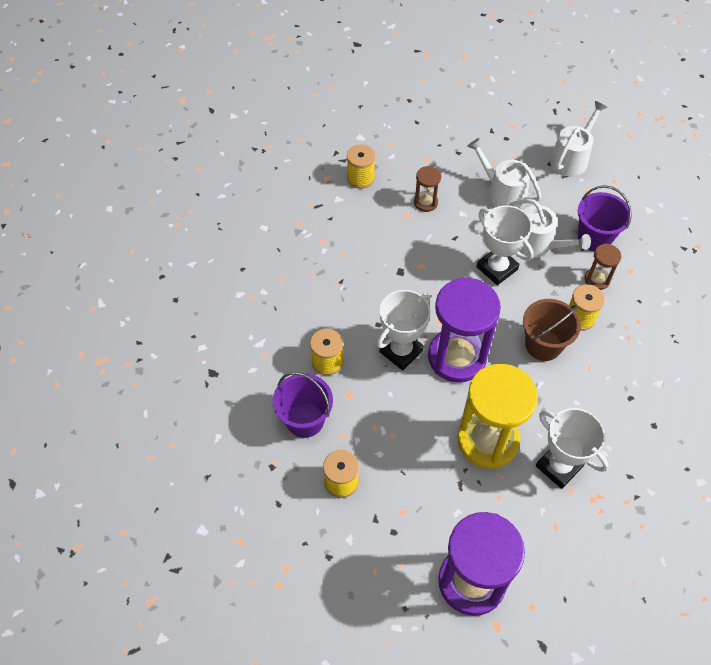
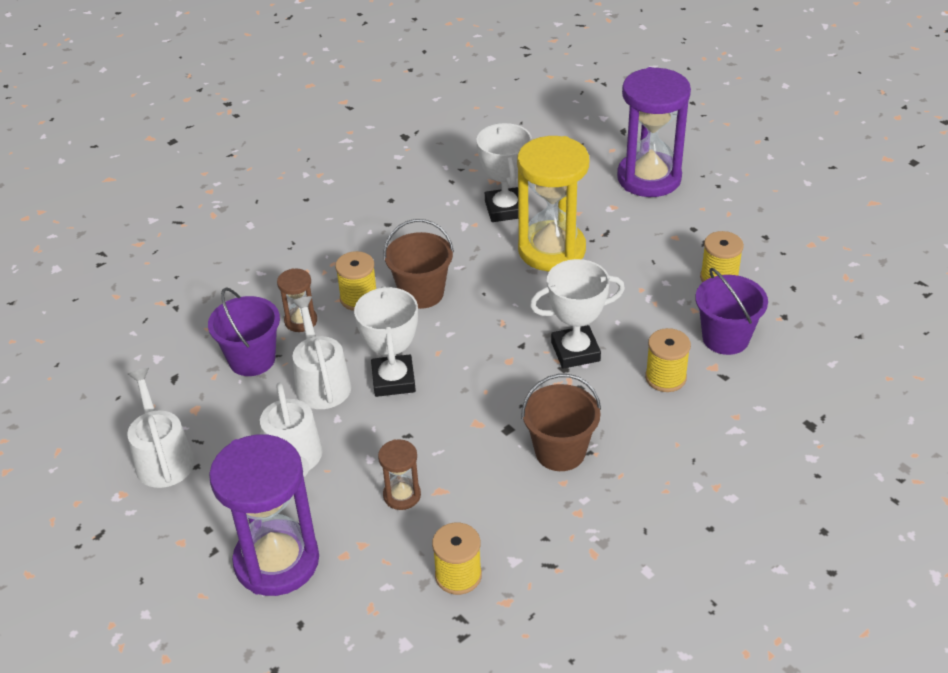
camera: 145 degrees left, 15 degrees down
purple hourglass [428,277,501,383] -> purple hourglass moved to [209,434,319,596]
white watering can [550,101,607,176] -> white watering can turned 90 degrees clockwise [127,368,195,488]
none -> brown bucket [521,374,601,471]

